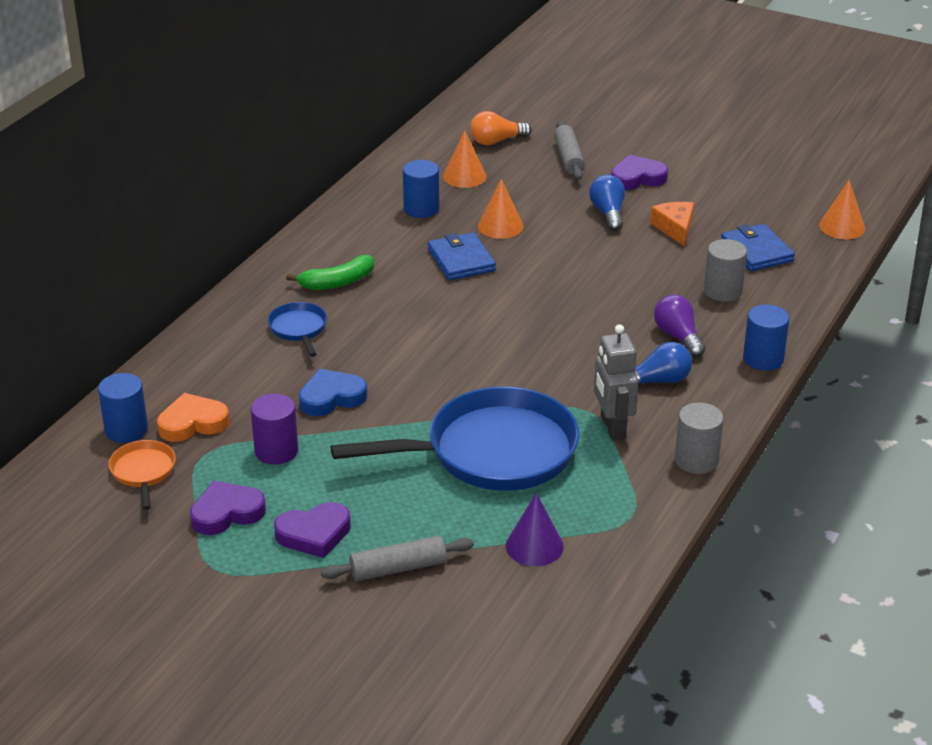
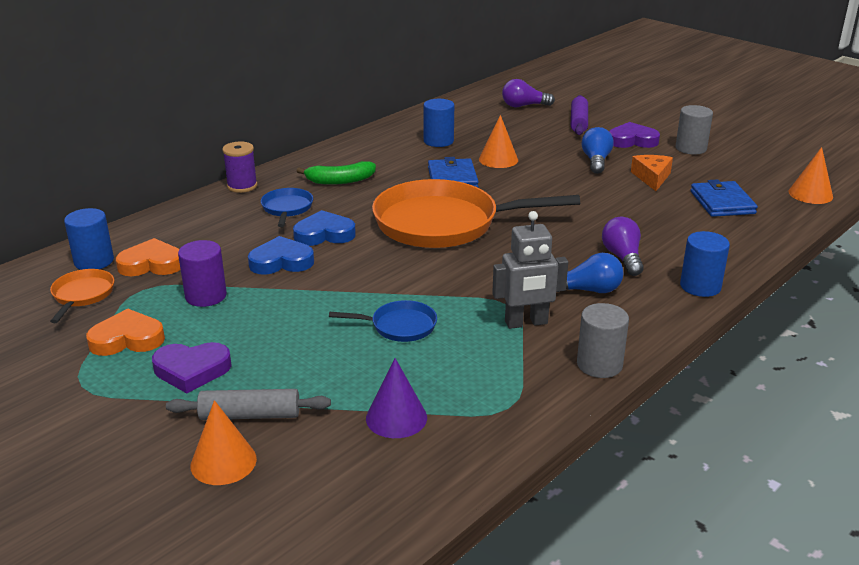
camera: 15 degrees right, 5 degrees down
purple heart [190,481,266,535] -> orange heart [86,308,165,356]
blue pan [331,386,579,491] -> blue pan [329,300,437,342], size x0.44
orange cone [443,130,486,188] -> orange cone moved to [190,400,257,485]
orange light bulb [470,111,532,145] -> purple light bulb [502,79,555,107]
grey rolling pin [554,120,585,180] -> purple rolling pin [571,95,588,135]
grey robot [594,324,639,441] -> grey robot turned 105 degrees counterclockwise [492,211,568,329]
grey cylinder [704,239,747,302] -> grey cylinder moved to [676,105,713,155]
none -> purple spool [222,141,257,193]
none -> blue heart [293,210,356,246]
none -> orange pan [372,179,580,248]

